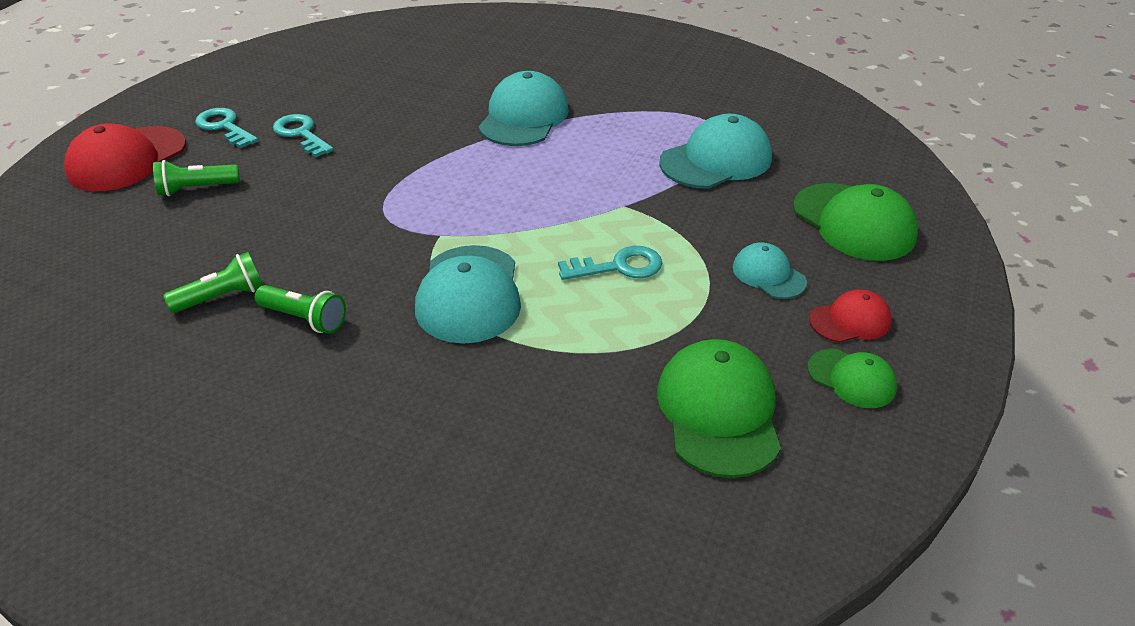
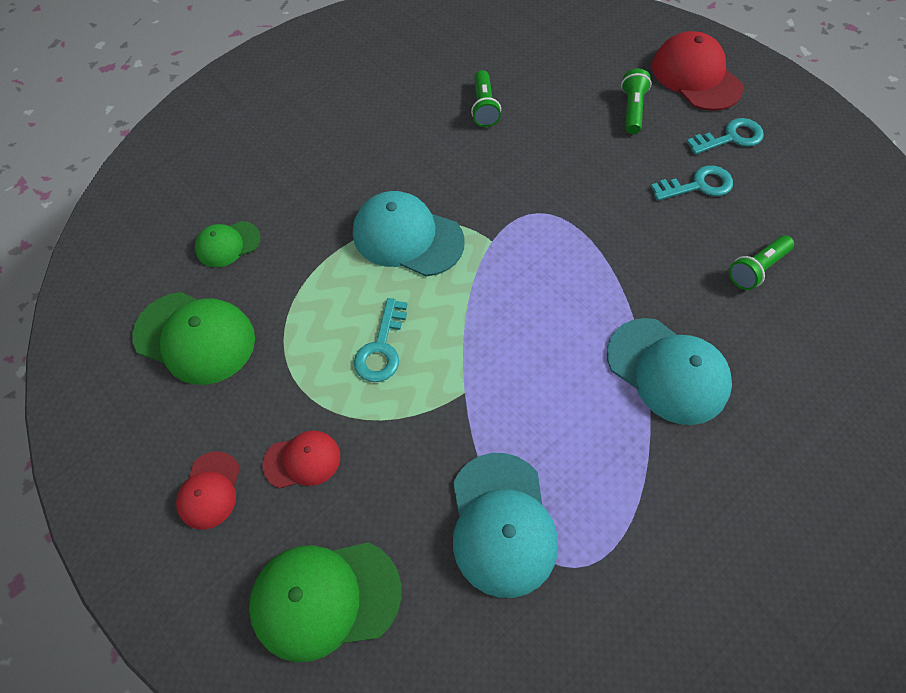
camera: 115 degrees right, 20 degrees up
green flashlight [255,285,346,334] -> green flashlight moved to [729,235,794,290]
turquoise cap [733,243,807,299] -> red cap [262,430,340,488]
green cap [808,349,897,408] -> green cap moved to [195,221,261,267]

